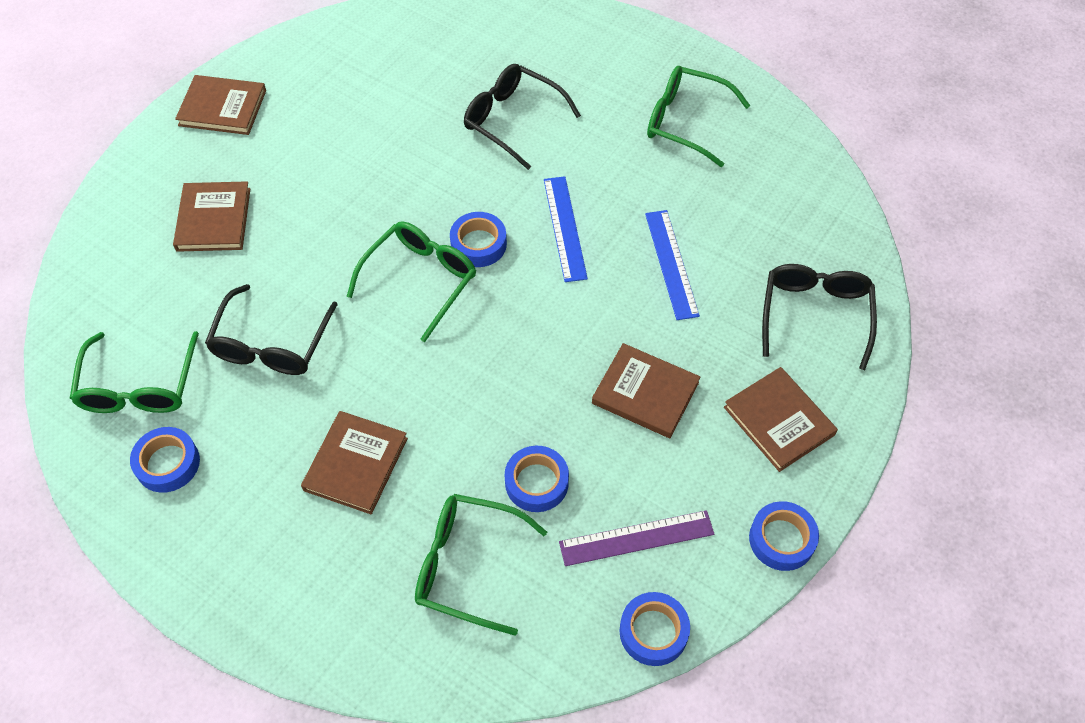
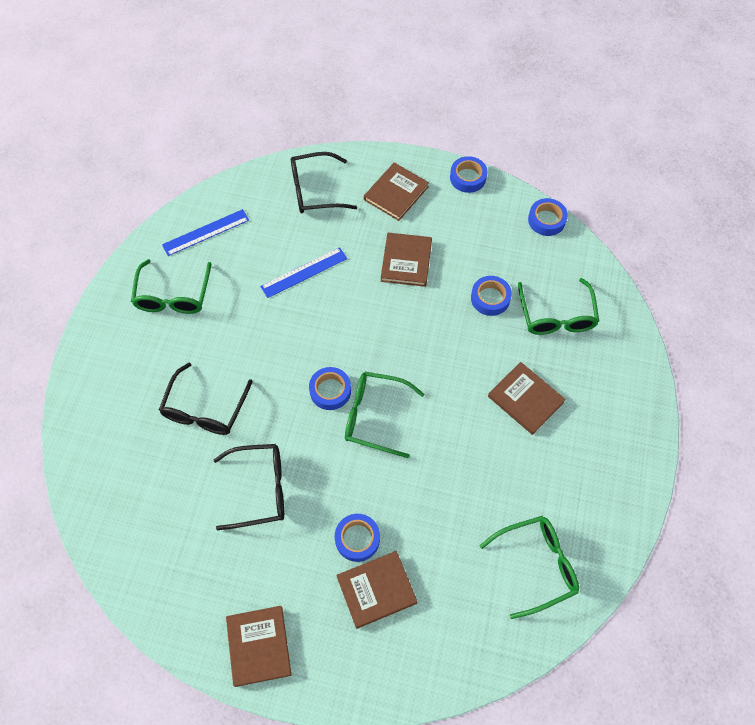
camera: 110 degrees left, 5 degrees up
blue tape [130,427,200,493] -> blue tape moved to [335,514,380,562]
black glasses [205,284,338,375] -> black glasses moved to [214,444,284,530]
brown book [301,411,408,514] -> brown book turned 45 degrees clockwise [488,362,566,435]
blue ruler [544,176,588,282] -> blue ruler moved to [162,209,249,256]
purple ruler [559,510,714,566] -> none

